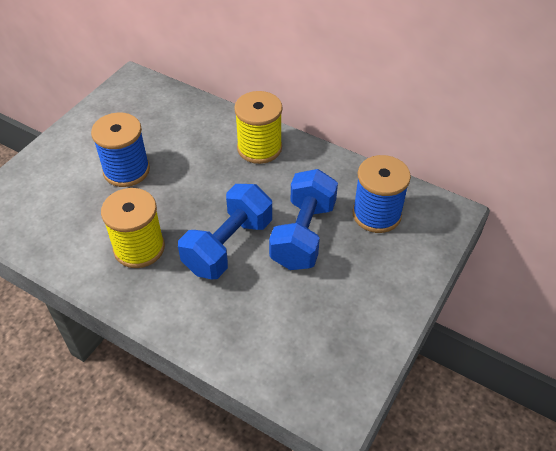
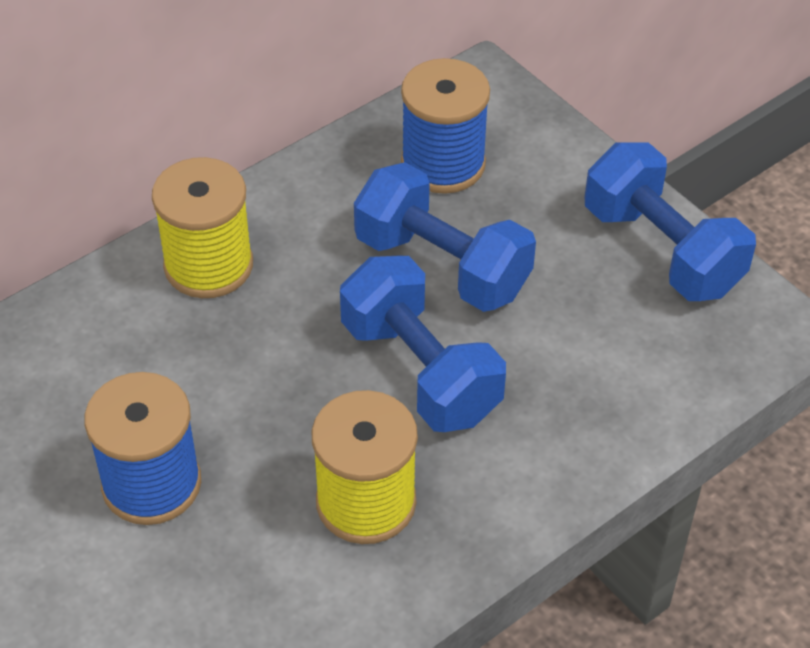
camera: 70 degrees left, 0 degrees up
none -> blue dumbbell [585,142,756,301]

